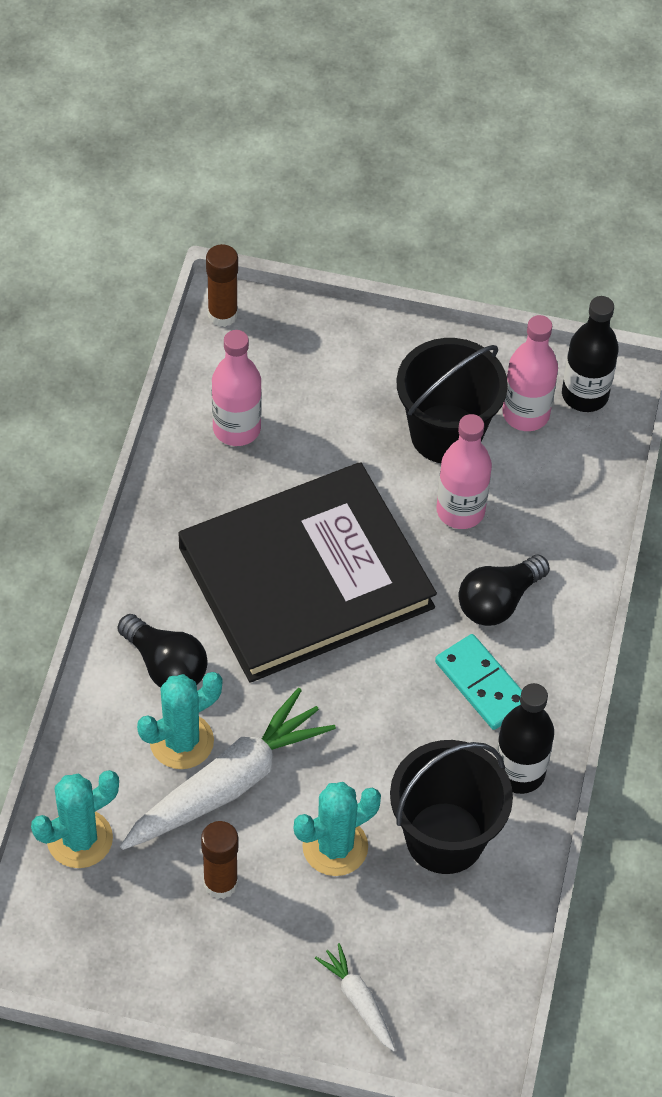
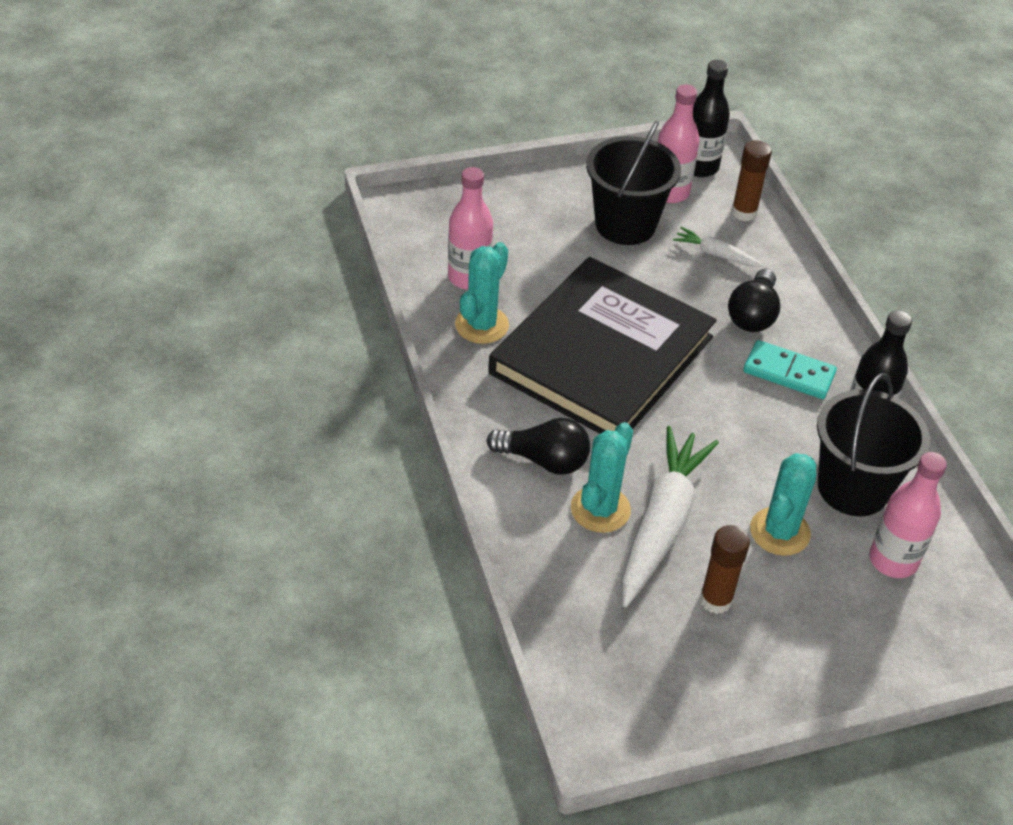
camera: 30 degrees left, 10 degrees down
turquoise cactus [31,770,119,868] -> turquoise cactus moved to [455,242,509,344]
brown glue stick [206,244,238,327] -> brown glue stick moved to [731,140,772,221]
white carrot [315,943,395,1051] -> white carrot moved to [673,227,764,267]
pink bottle [436,414,492,529] -> pink bottle moved to [869,452,947,578]

